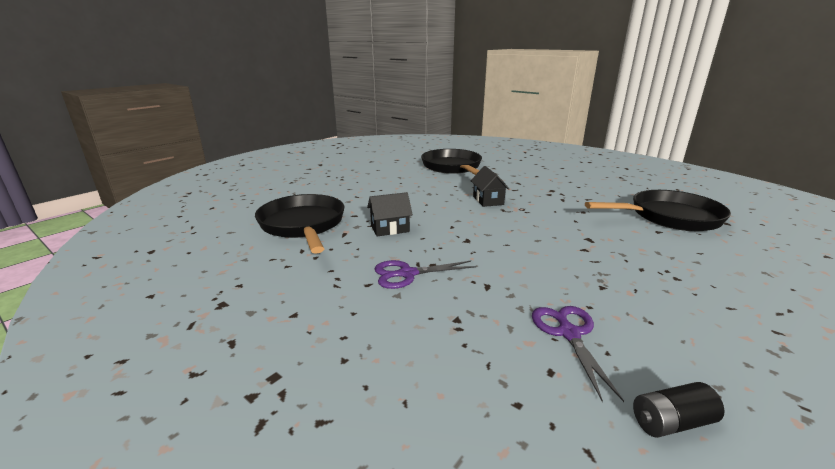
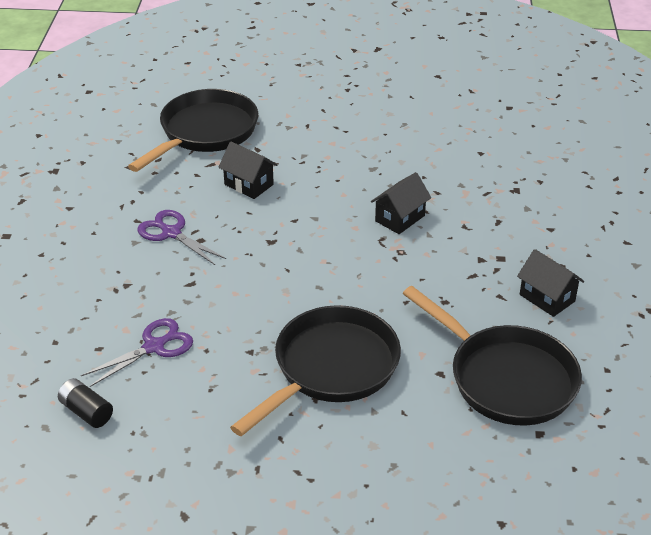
camera: 55 degrees right, 15 degrees up
black pan [421,149,482,175] -> black pan moved to [230,305,401,436]
none -> black house [517,249,584,317]

